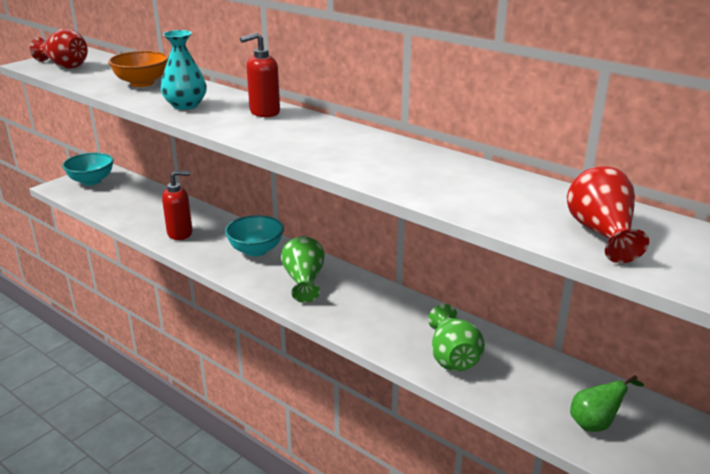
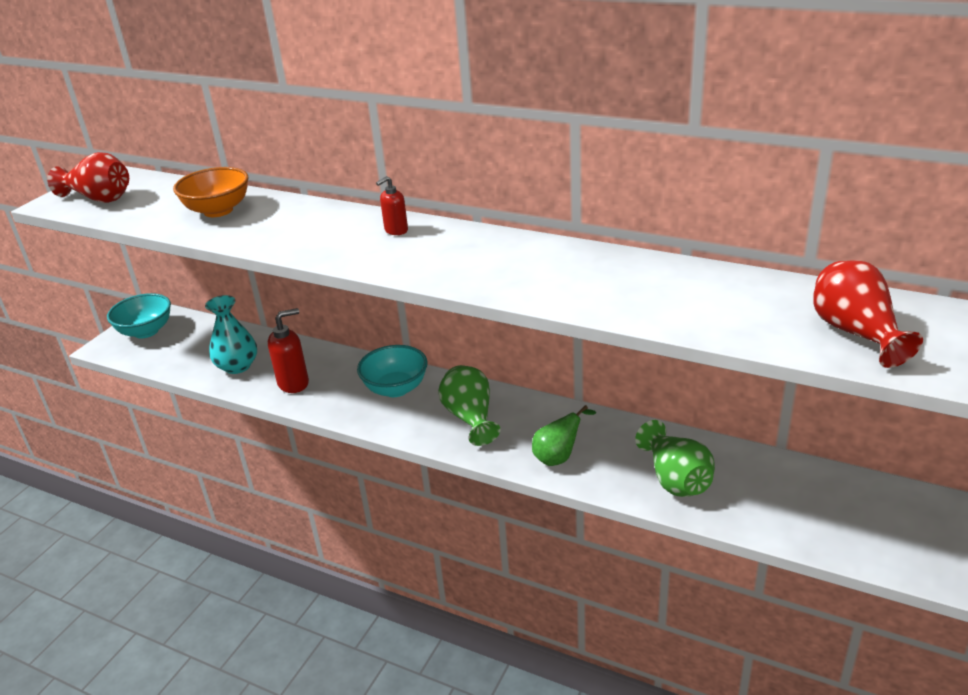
camera: 10 degrees left, 5 degrees up
turquoise vase [161,30,207,110] -> turquoise vase moved to [205,295,257,374]
red soap dispenser [240,32,280,117] -> red soap dispenser [376,176,408,235], size x0.61
green pear [570,375,644,432] -> green pear moved to [532,405,596,466]

